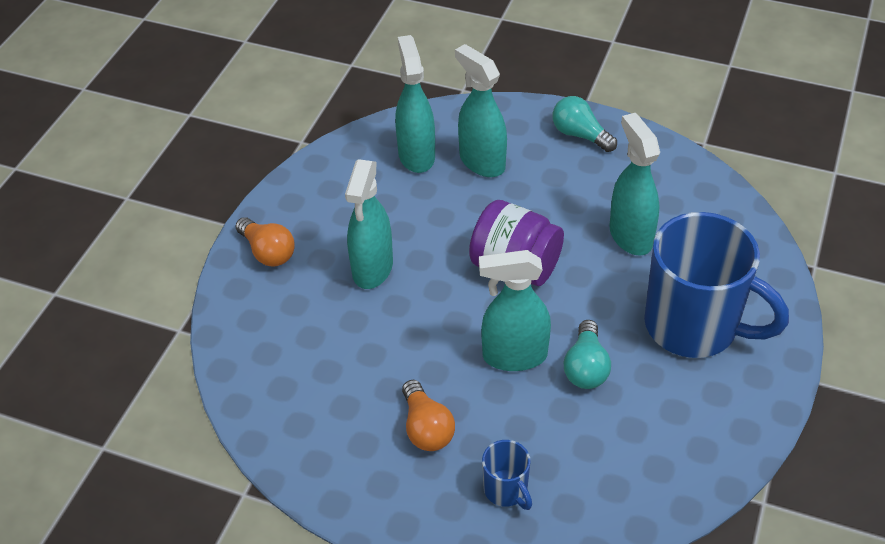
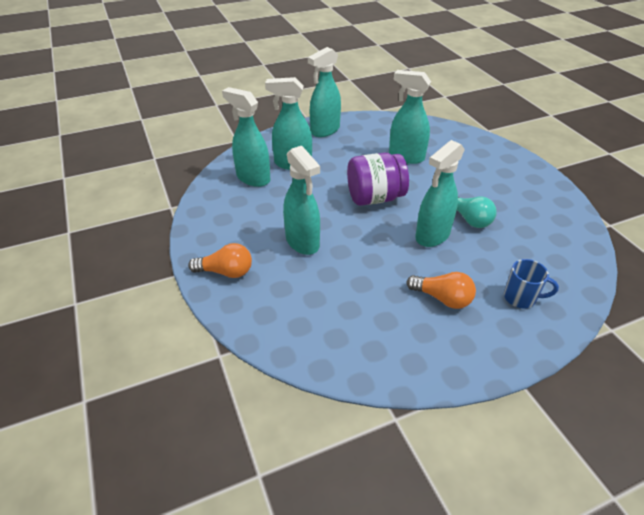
camera: 45 degrees left, 5 degrees down
turquoise light bulb [553,96,617,152] -> turquoise spray bottle [308,47,341,137]
blue mug [644,212,789,358] -> none

